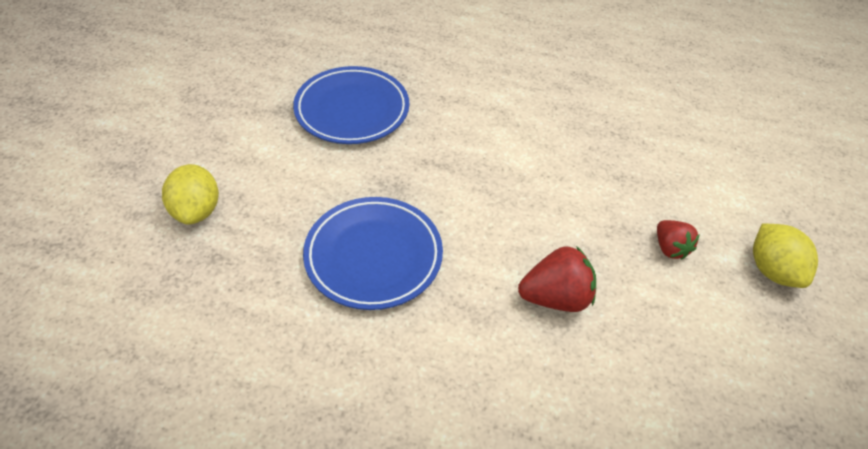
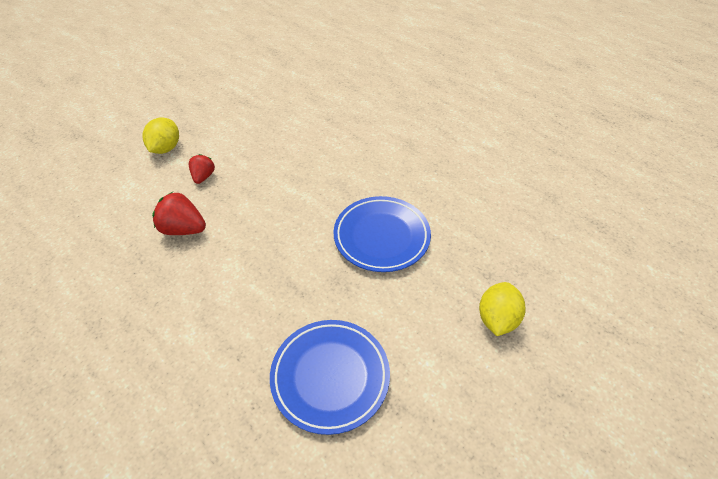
camera: 150 degrees left, 0 degrees up
red strawberry [518,246,596,312] -> red strawberry moved to [152,192,206,235]

